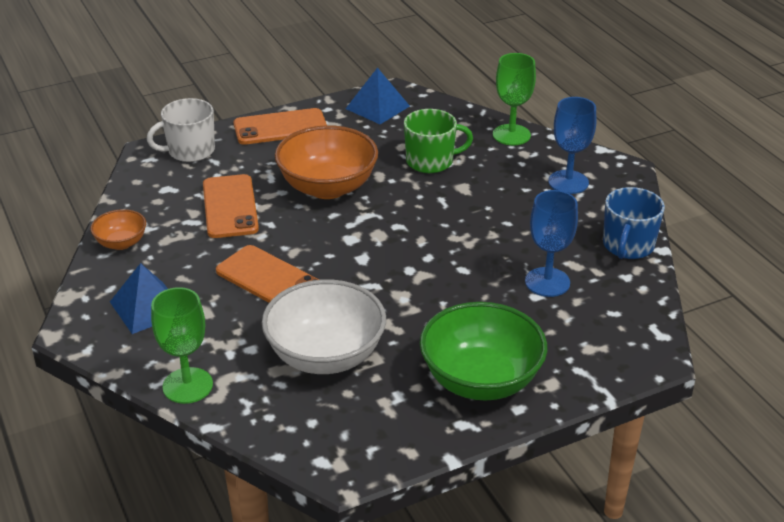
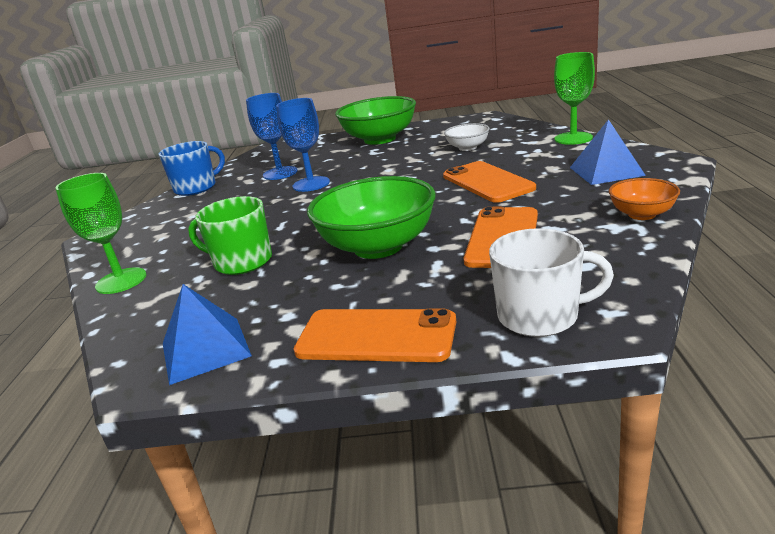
camera: 150 degrees left, 10 degrees down
white bowl [262,279,386,374] -> white bowl [444,123,490,151], size x0.50
orange bowl [275,125,378,199] -> green bowl [307,176,436,259]
blue goblet [548,97,596,194] -> blue goblet moved to [276,98,330,192]

